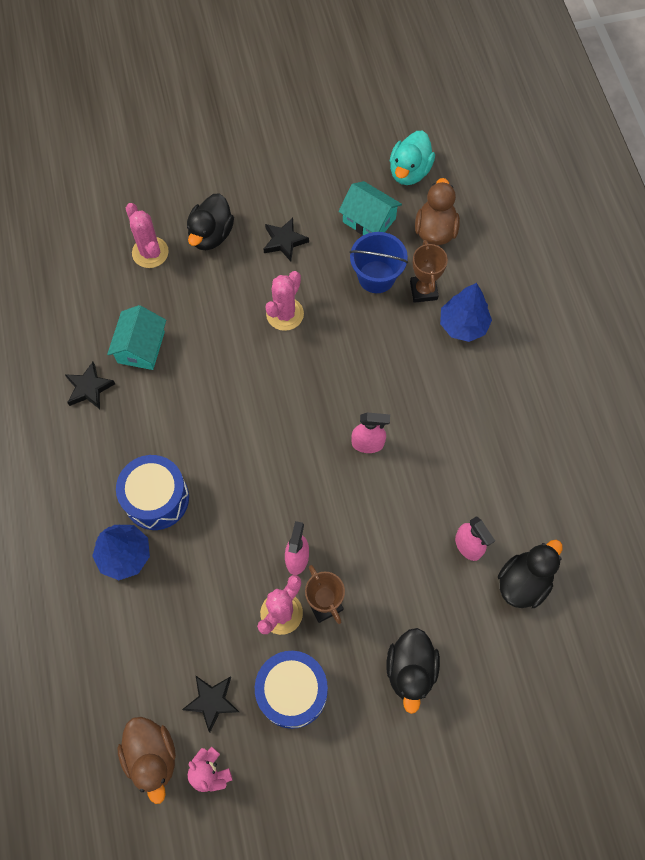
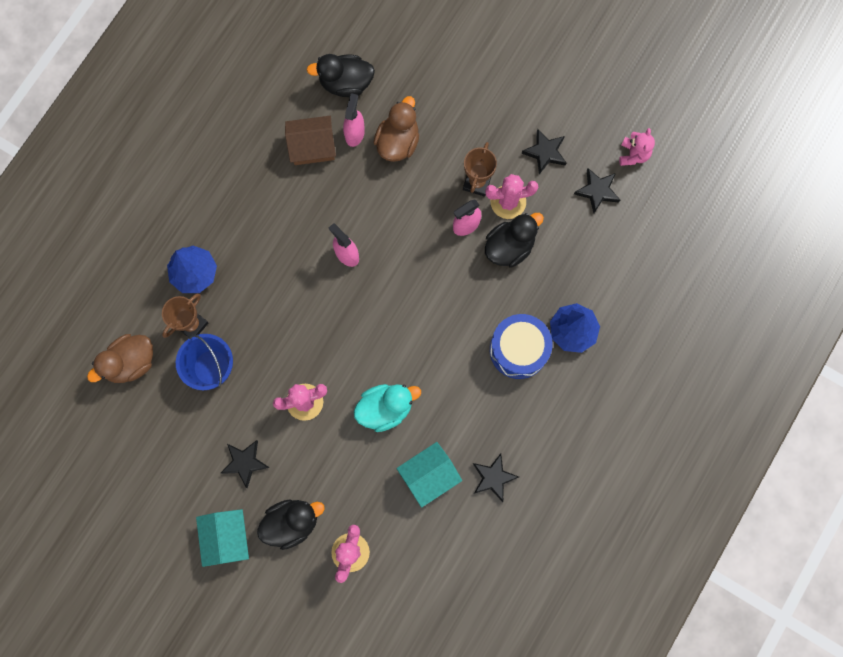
camera: 135 degrees left, 10 degrees up
brown duck [118,717,176,804] -> brown duck moved to [374,96,419,162]
blue drum [255,651,328,729] -> black star [521,129,566,174]
turquoise house [338,181,402,235] -> turquoise house moved to [196,509,249,567]
black duck [386,628,440,714] -> black duck moved to [485,213,544,268]
turquoise duck [390,131,435,185] -> turquoise duck moved to [354,384,421,432]
none -> brown house [285,116,336,165]

